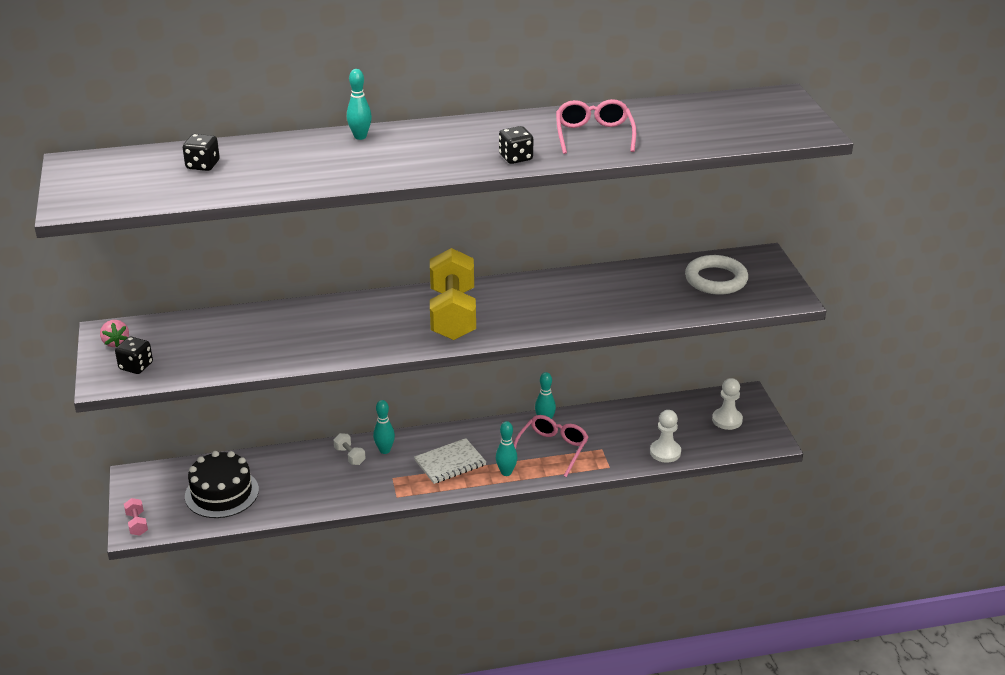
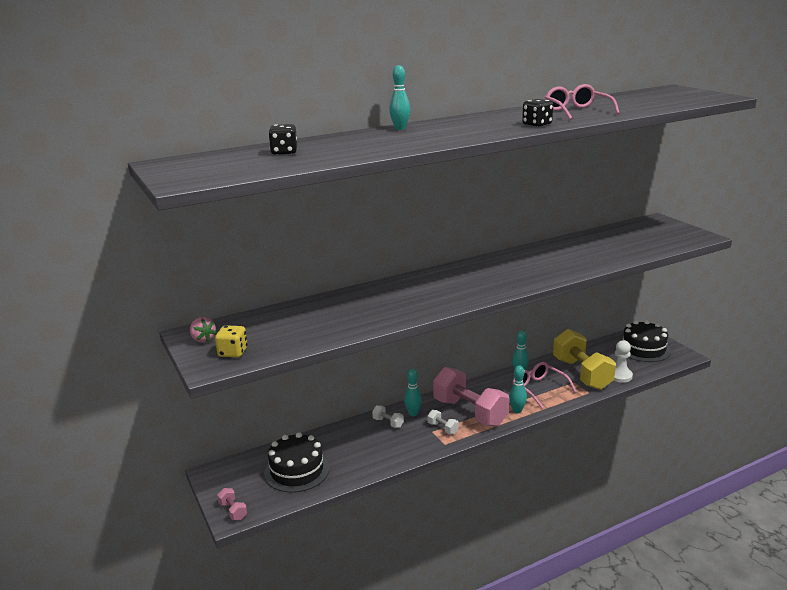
camera: 15 degrees left, 10 degrees down
black dice [115,337,153,374] -> yellow dice [215,325,247,357]
white notebook [414,438,486,484] -> pink dumbbell [433,367,509,427]
yellow dumbbell [430,248,476,340] -> yellow dumbbell moved to [553,329,616,390]
pink glasses [514,415,588,477] -> pink glasses turned 45 degrees counterclockwise [513,362,576,408]
white ring [685,255,748,295] -> none
white pawn [712,378,743,430] -> black cake [621,320,671,362]
none -> white dumbbell [428,410,459,434]

